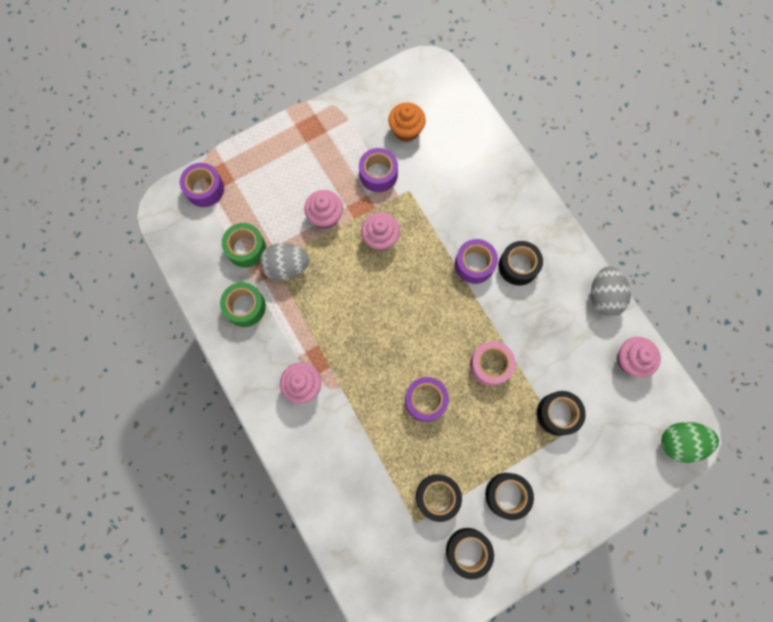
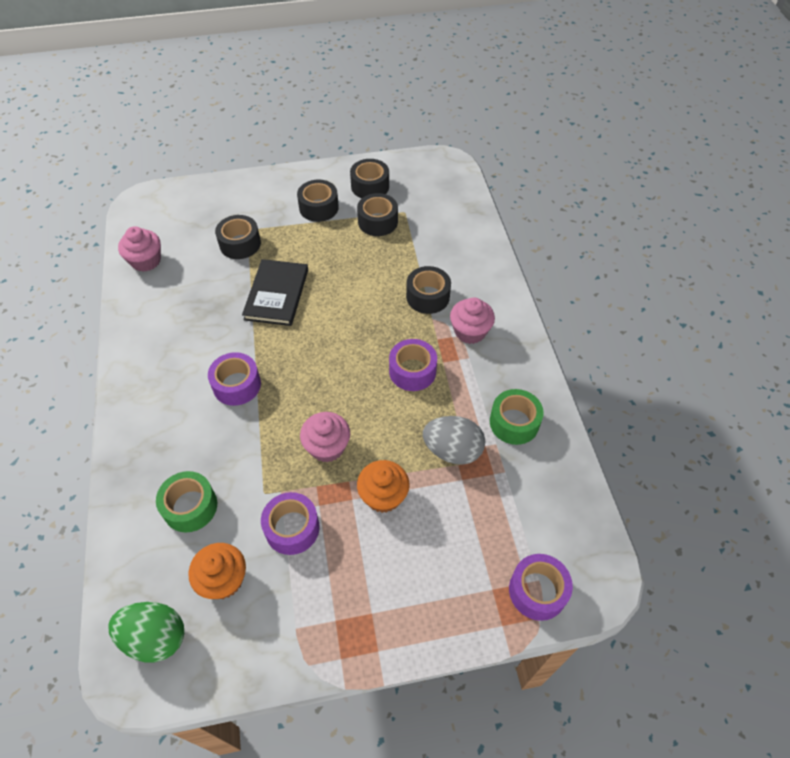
camera: 160 degrees left, 20 degrees down
green tape [222,223,266,268] -> green tape moved to [156,471,217,532]
pink cupcake [304,190,343,229] -> orange cupcake [357,460,410,513]
purple tape [405,377,449,422] -> purple tape moved to [389,339,437,391]
pink tape [470,341,516,386] -> black book [242,259,308,326]
black tape [499,241,543,285] -> black tape moved to [406,266,451,314]
grey egg [591,266,631,317] -> none
green egg [661,422,719,463] -> green egg moved to [108,602,184,663]

